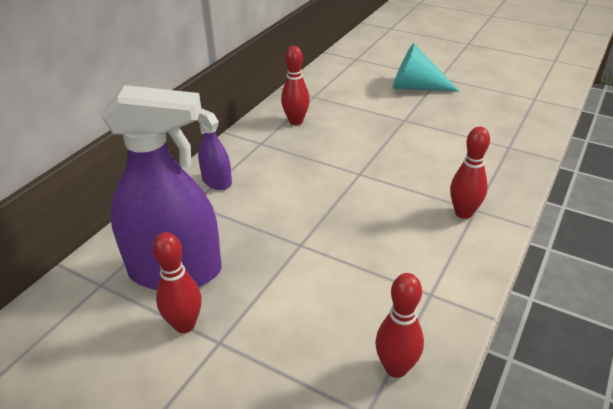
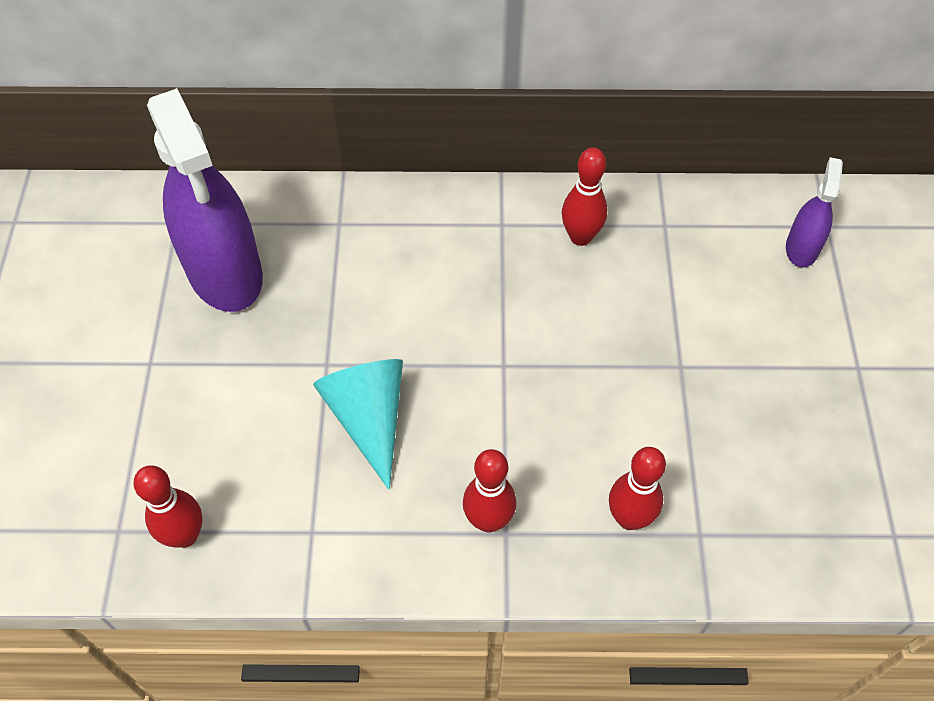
camera: 60 degrees right, 20 degrees up
red bowling pin [153,232,202,333] -> red bowling pin moved to [609,447,666,530]
purple spray bottle [197,108,232,190] -> purple spray bottle moved to [786,157,843,267]
turquoise cone [393,43,460,92] -> turquoise cone moved to [313,359,403,490]

